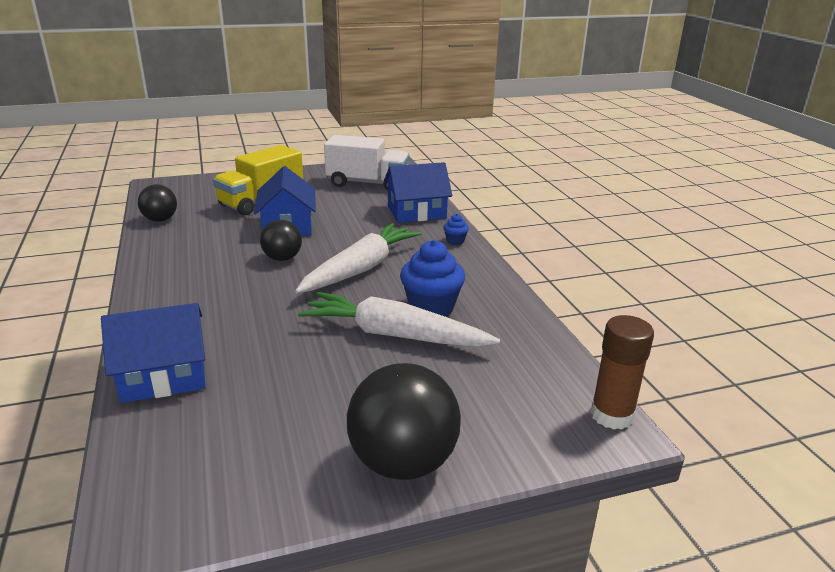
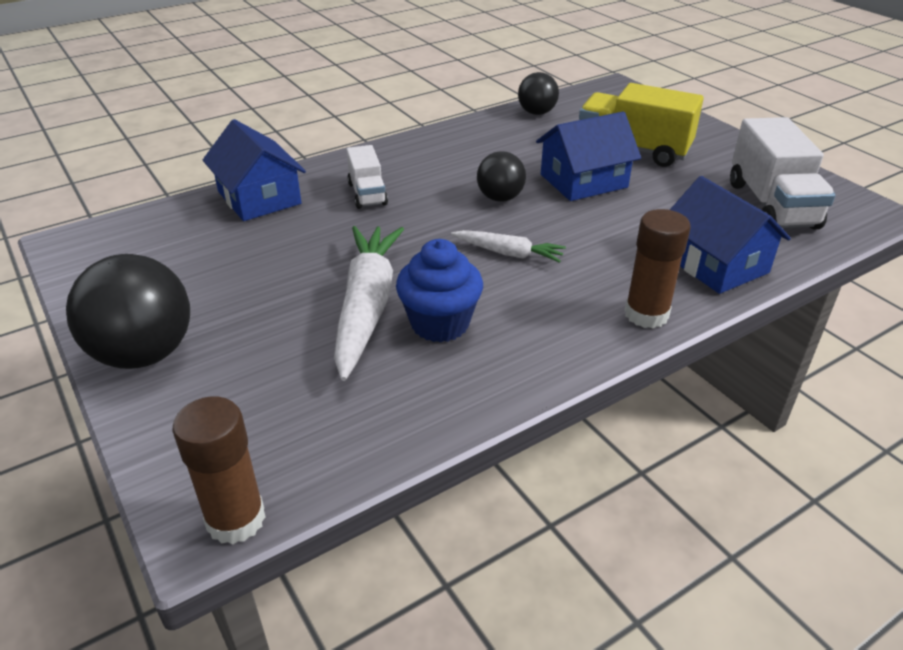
camera: 75 degrees right, 10 degrees up
white carrot [295,223,422,294] -> white carrot [451,230,566,263], size x0.53
blue cupcake [443,214,469,245] -> brown glue stick [625,209,691,328]
none -> white truck [346,145,388,209]

